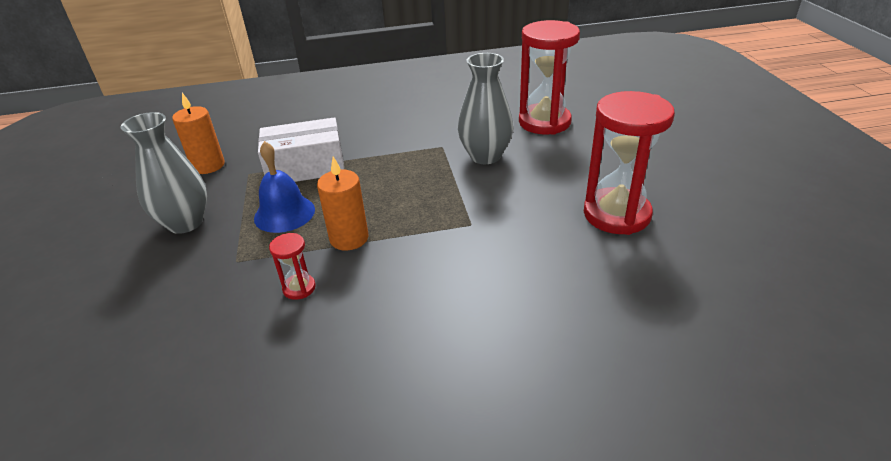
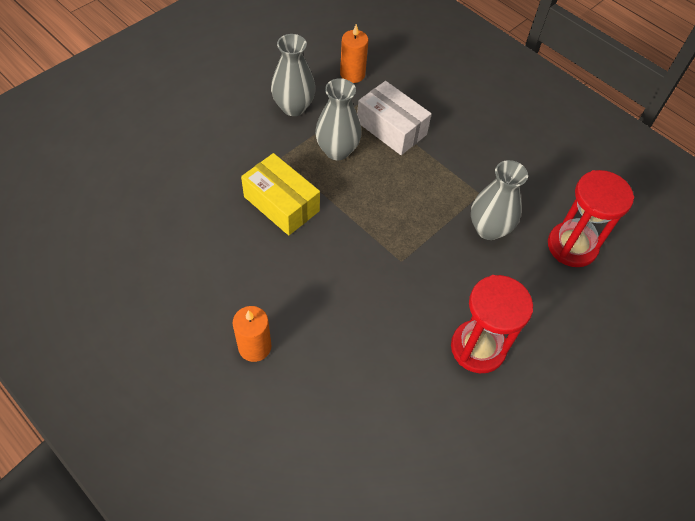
camera: 50 degrees right, 20 degrees up
blue bell [254,141,315,233] -> grey vase [315,78,362,160]
red hourglass [269,233,316,300] -> yellow box [241,153,320,235]
orange candle [317,157,369,251] -> orange candle moved to [233,306,271,362]

